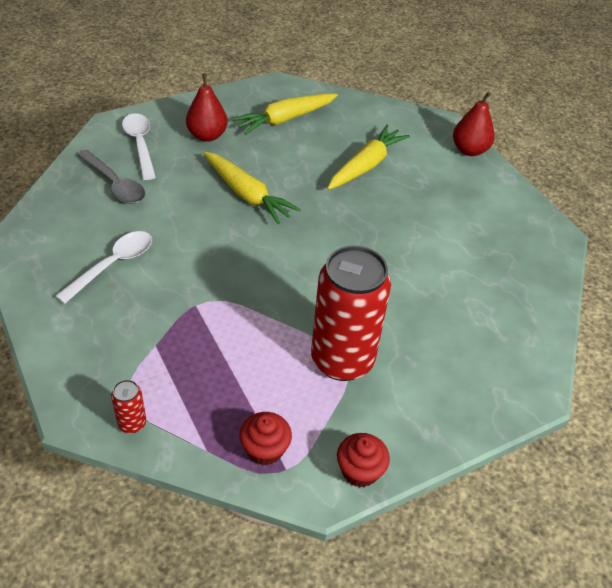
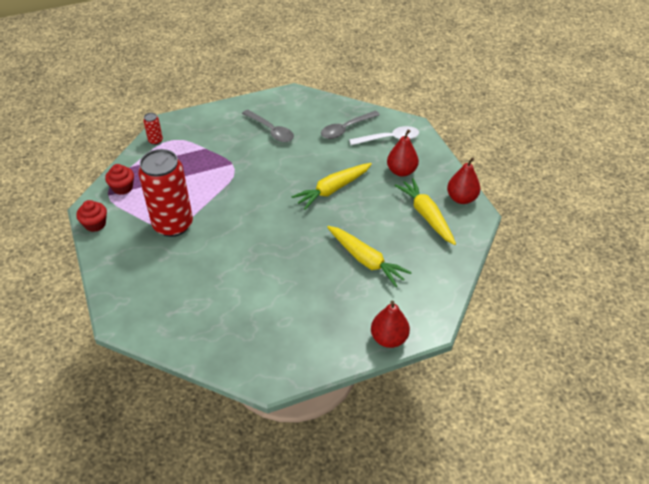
camera: 100 degrees right, 0 degrees up
white spoon [55,231,152,304] -> grey spoon [242,110,294,142]
none -> red pear [447,157,481,204]

